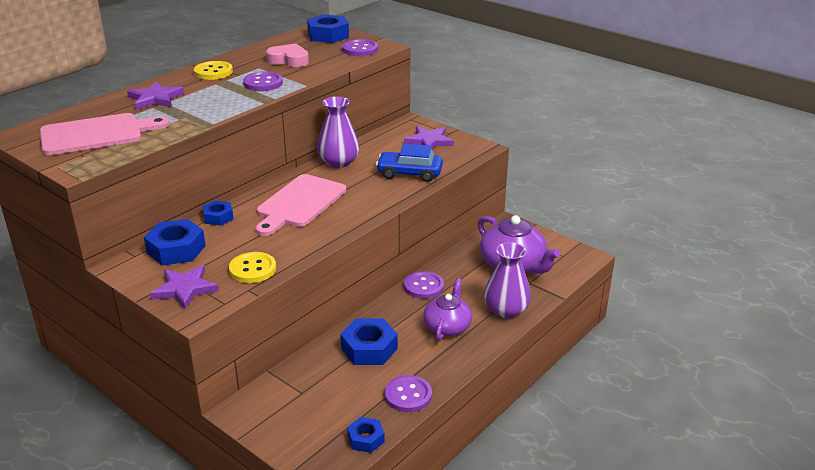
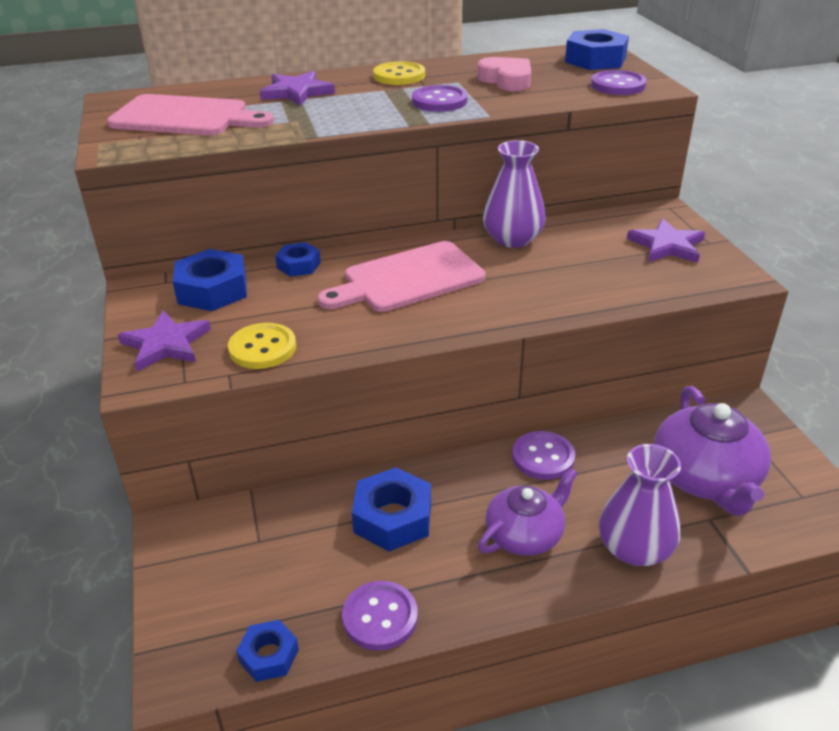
camera: 35 degrees right, 5 degrees up
blue car [376,144,443,182] -> none

